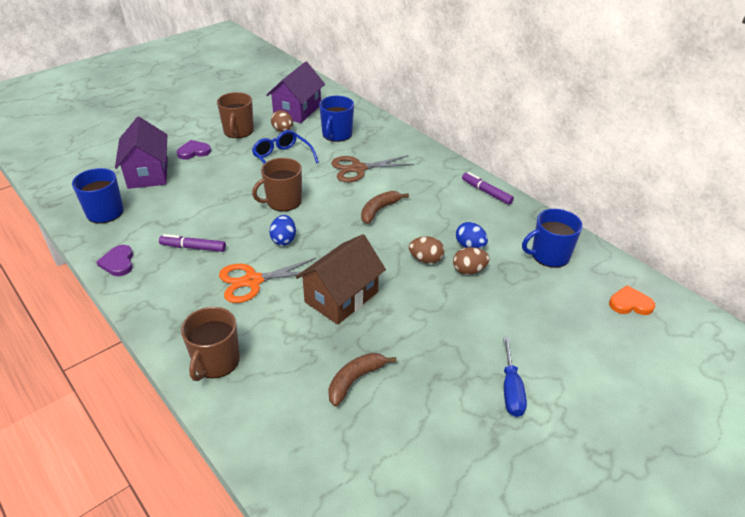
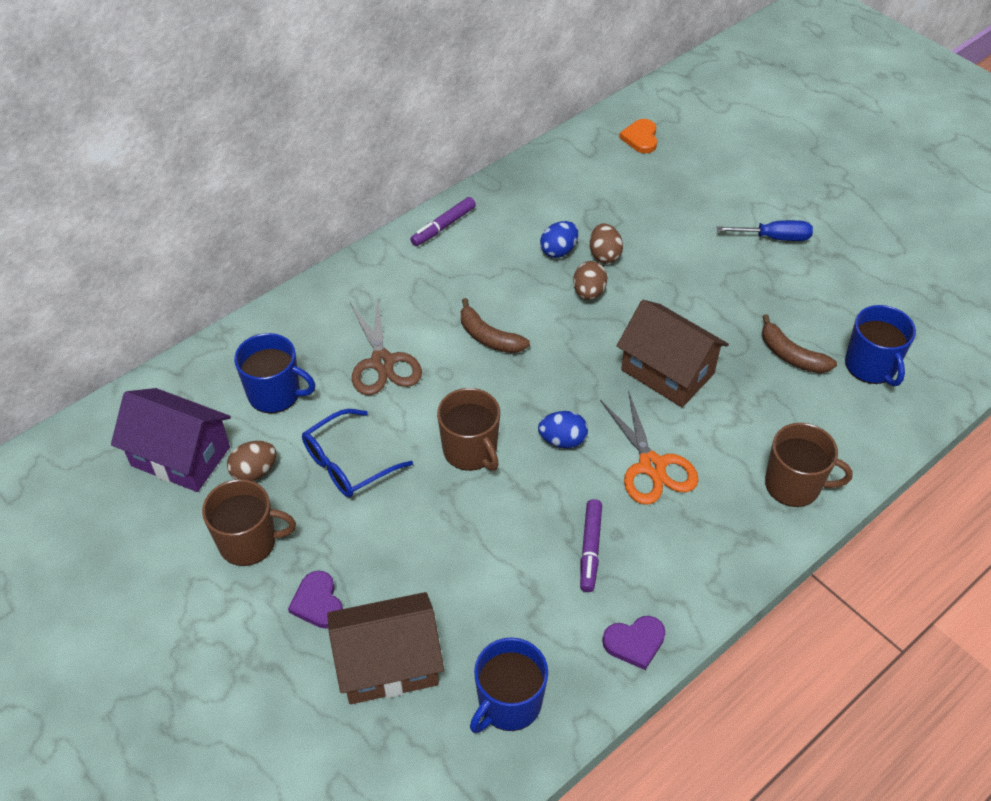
camera: 90 degrees left, 10 degrees up
purple house [115,117,168,189] -> brown house [327,592,444,704]
blue mug [522,209,583,268] -> blue mug moved to [845,305,916,386]

